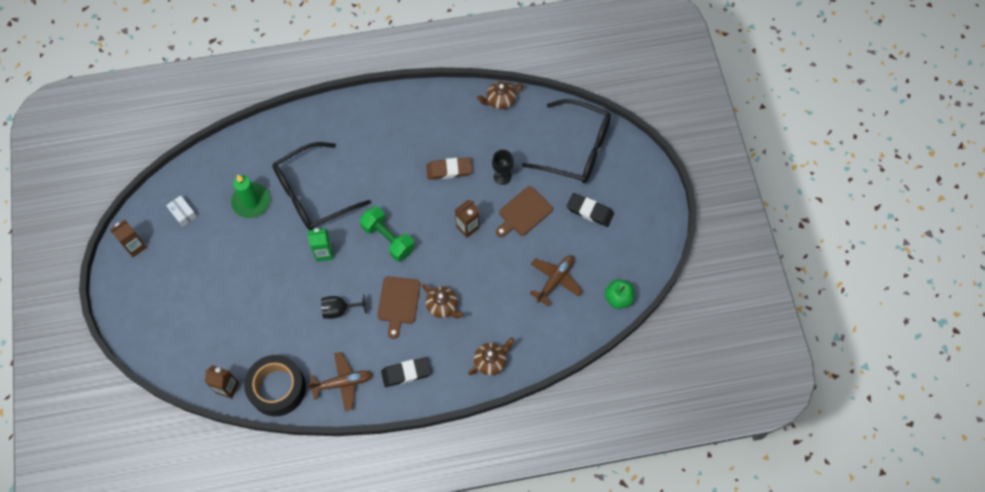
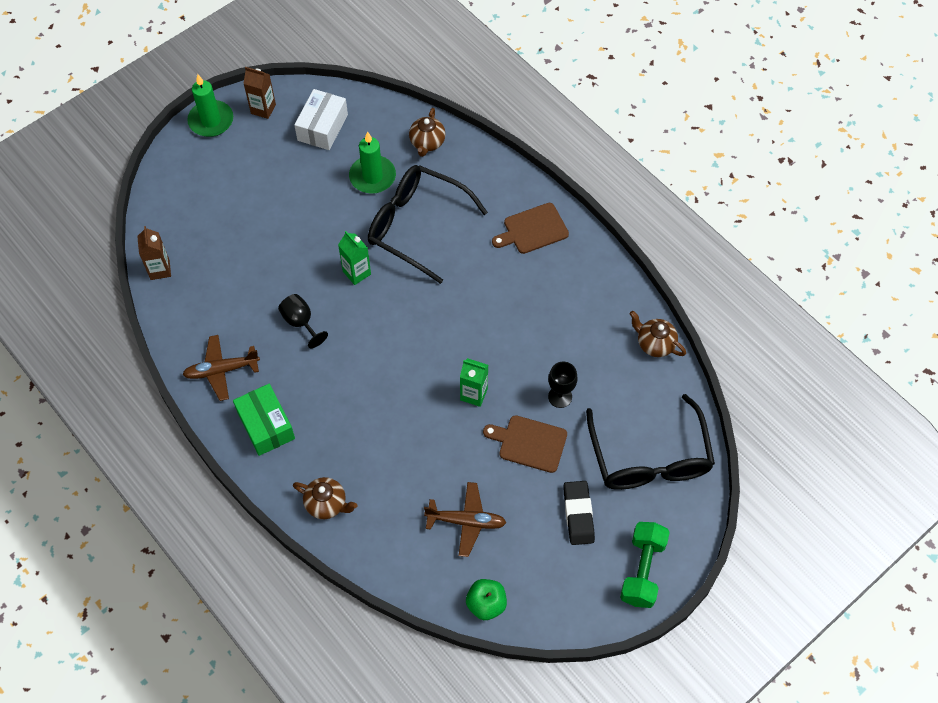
camera: 60 degrees right, 5 degrees down
white box [166,195,197,227] -> white box [294,89,348,150], size x1.73
black tape [244,355,306,416] -> none
brown plane [307,352,373,411] -> brown plane turned 120 degrees clockwise [182,335,260,401]
green dumbbell [359,206,415,261] -> green dumbbell moved to [620,522,670,608]
brown cutting board [377,276,421,339] -> brown cutting board moved to [492,203,569,254]
black eraser [381,357,432,387] -> green box [233,384,295,456]
brown teapot [422,284,463,319] -> brown teapot moved to [409,108,446,157]
brown eraser [426,157,472,180] -> none
brown carton [455,200,479,238] -> green carton [460,358,488,407]
none -> green candle [187,74,233,137]

